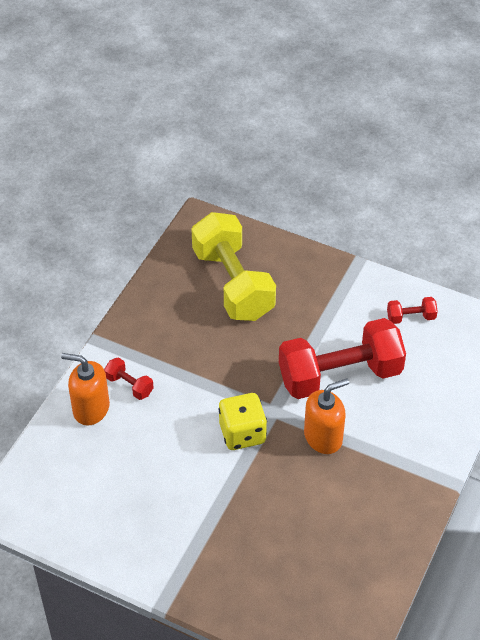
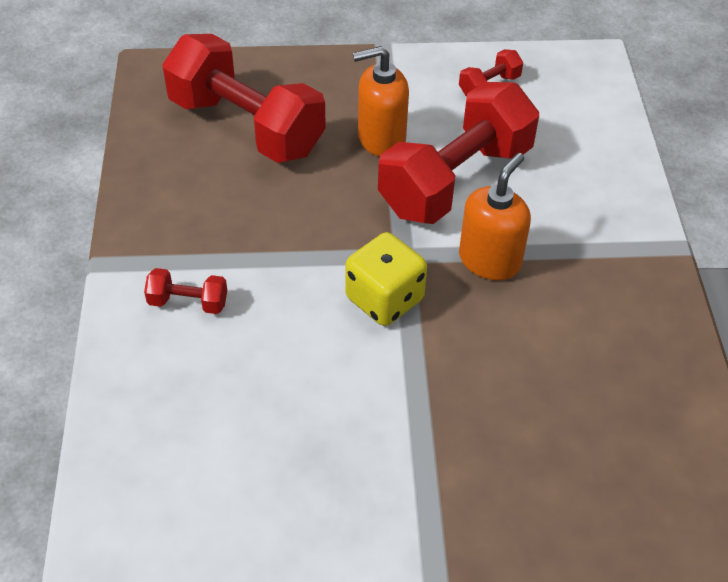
camera: 30 degrees left, 0 degrees up
orange soap dispenser [61,353,110,426] -> orange soap dispenser moved to [353,46,409,156]
yellow dumbbell [191,212,276,321] -> red dumbbell [162,34,326,163]

